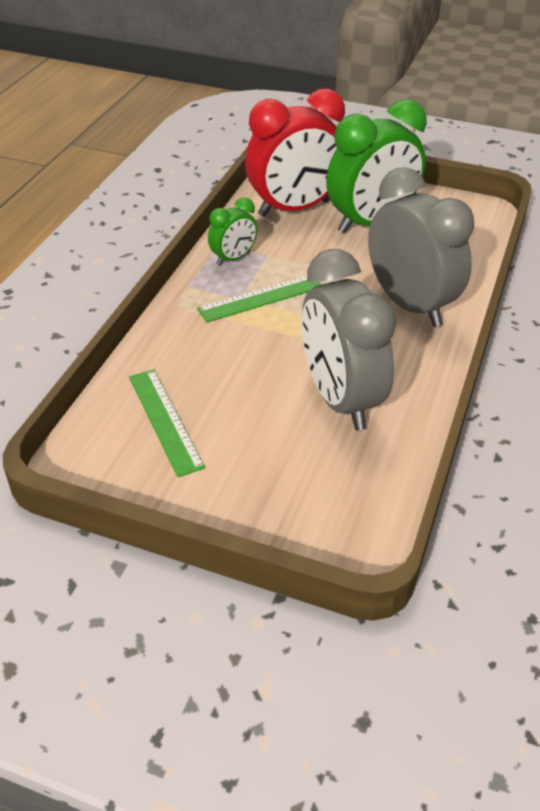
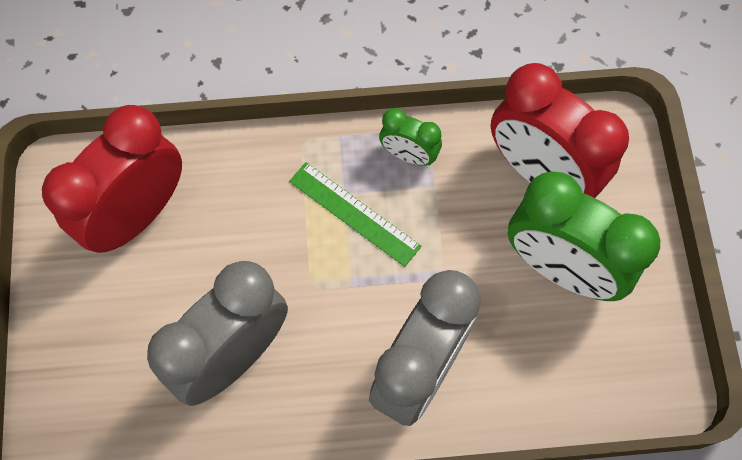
camera: 65 degrees right, 25 degrees up
green ruler [129,369,205,477] -> red clock [42,105,182,253]

